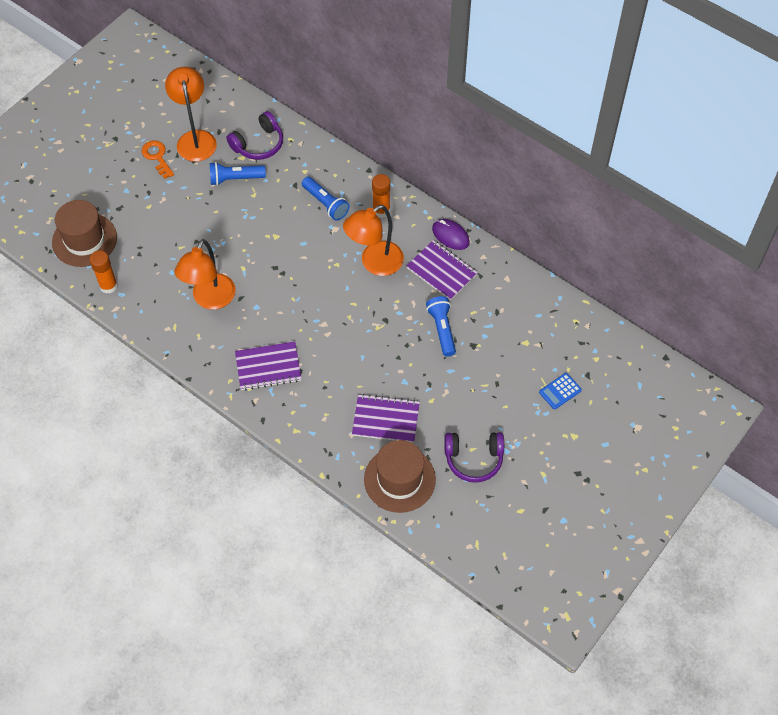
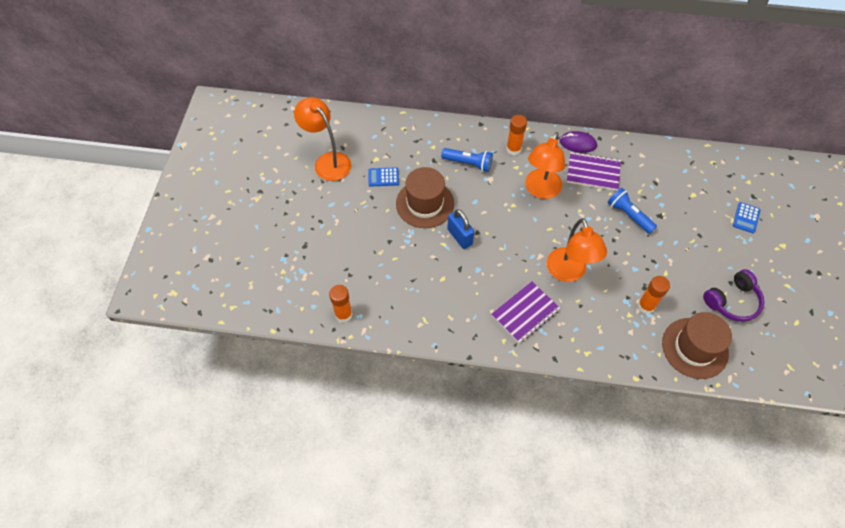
camera: 30 degrees left, 0 degrees up
brown hat [52,200,117,267] -> brown hat moved to [396,167,454,228]
orange key [141,140,174,179] -> none
orange lamp [175,239,236,310] -> orange lamp moved to [547,218,607,282]
blue flashlight [210,162,266,186] -> blue calculator [368,167,399,187]
purple headphones [226,111,283,160] -> none
purple notebook [352,394,420,443] -> orange glue stick [638,276,670,314]
none -> blue padlock [447,209,474,249]

